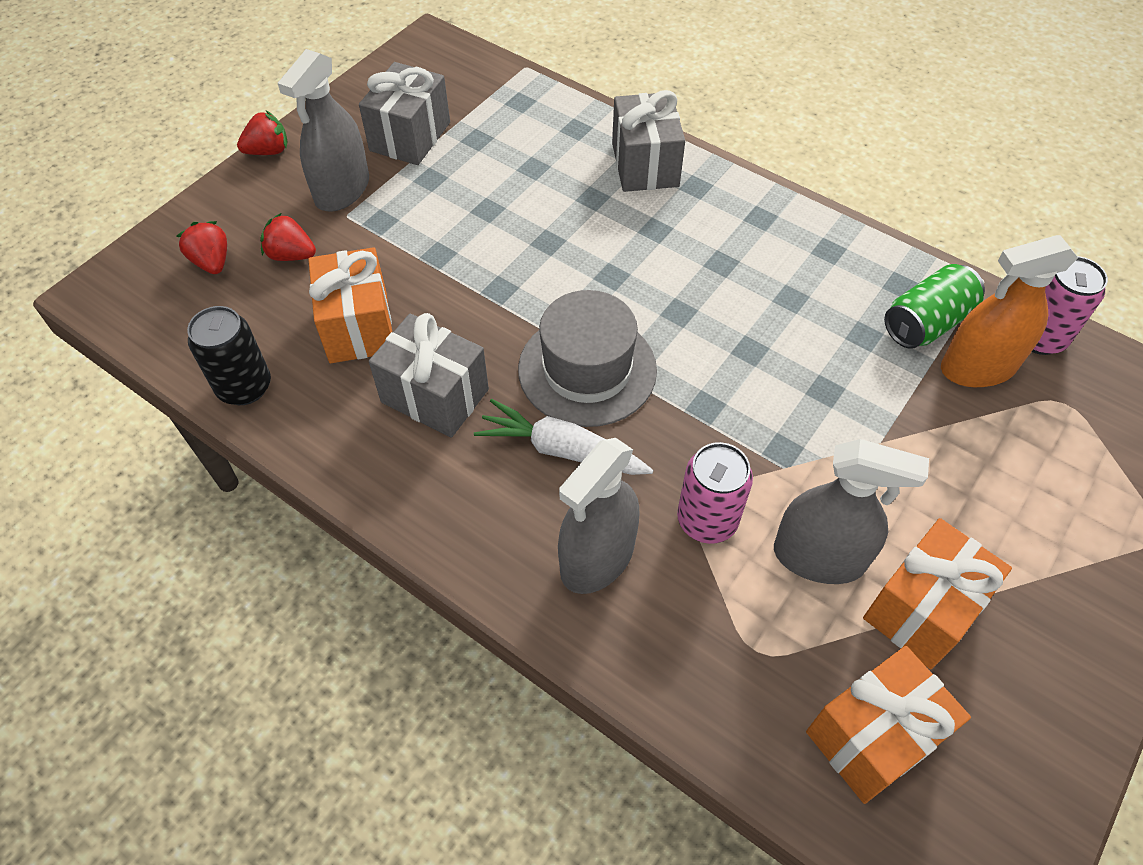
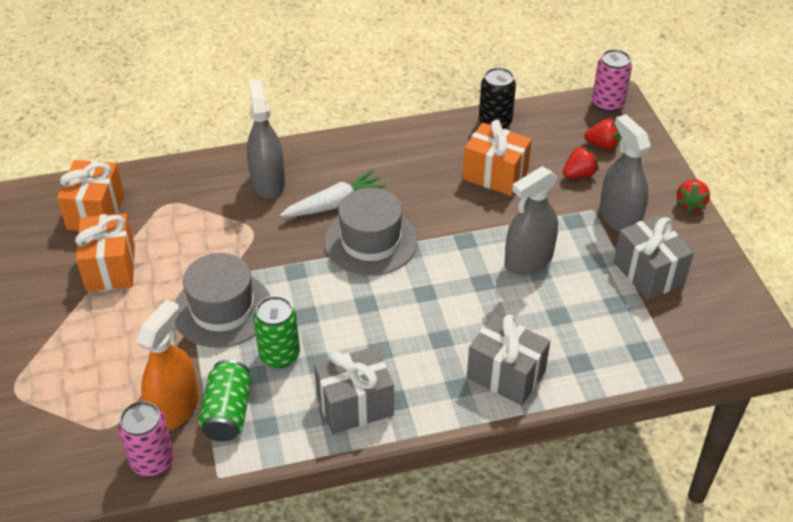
camera: 130 degrees right, 10 degrees down
grey gift [369,313,489,437] -> grey gift moved to [314,346,394,434]
pink can [677,442,753,544] -> pink can moved to [592,49,632,112]
grey spray bottle [774,439,929,584] -> grey spray bottle moved to [504,166,558,275]
none -> grey hat [175,253,270,348]
none -> green can [254,296,300,368]

